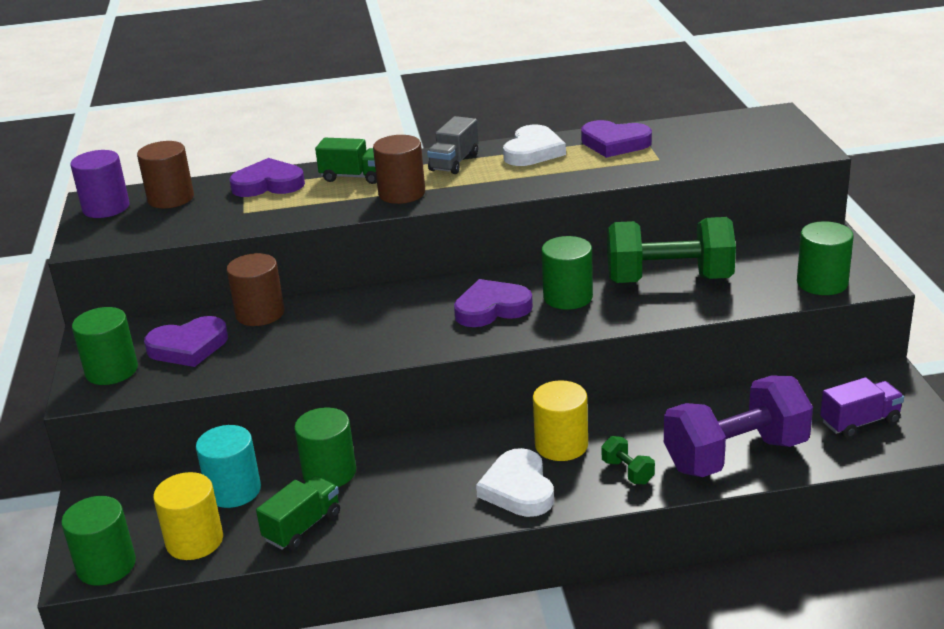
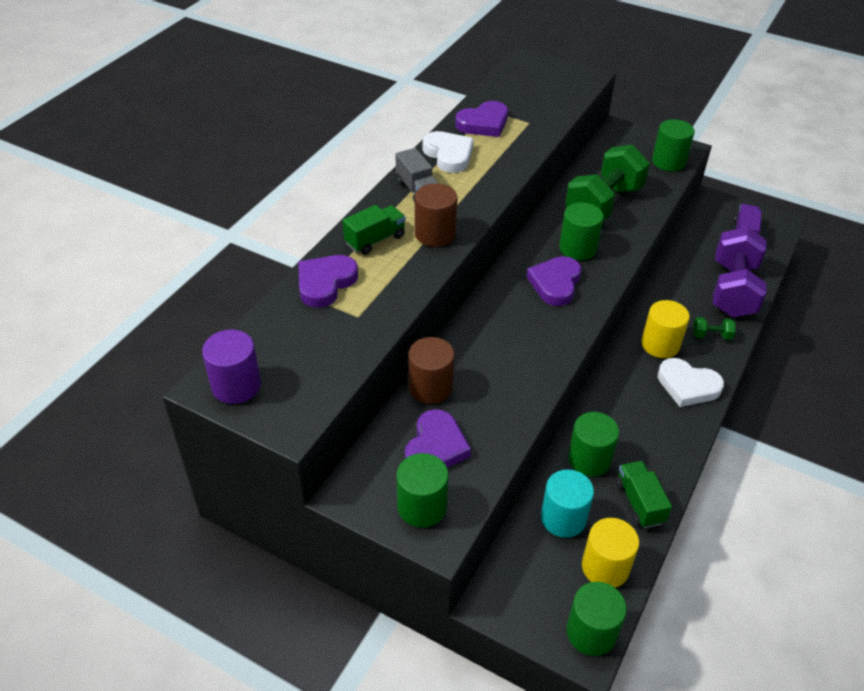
camera: 55 degrees left, 15 degrees up
brown cylinder [137,141,194,208] -> none

